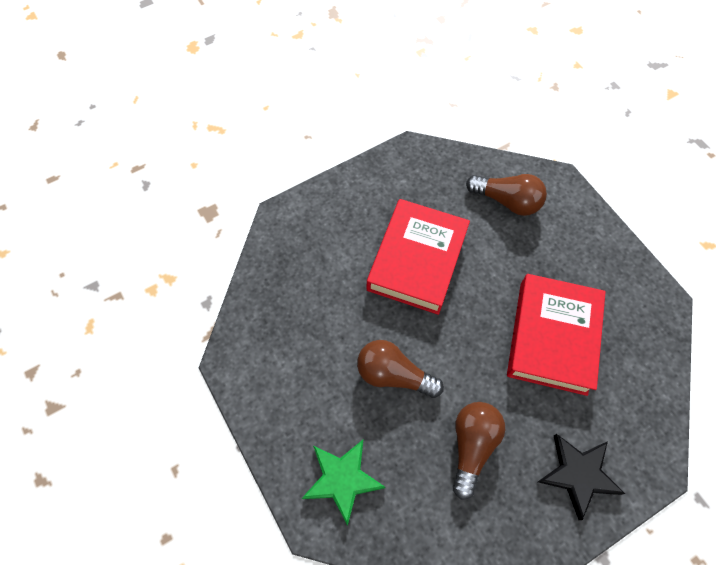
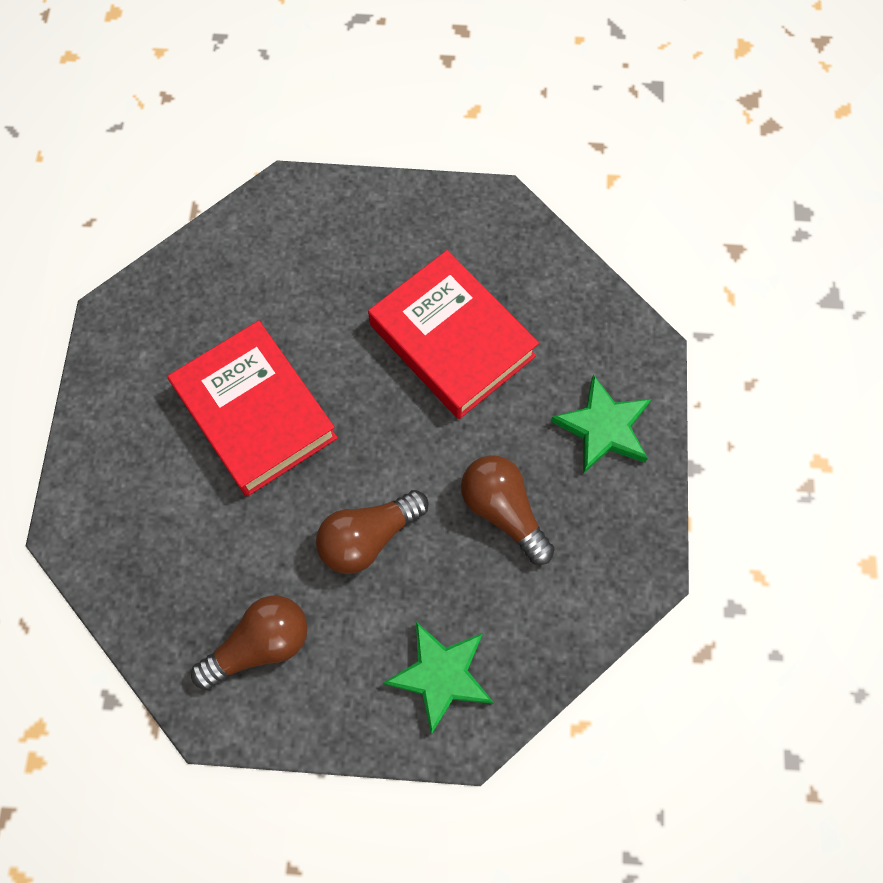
camera: 55 degrees left, 5 degrees up
brown light bulb [466,174,547,216] -> brown light bulb moved to [191,596,308,690]
black star [538,434,625,520] -> green star [551,374,651,474]

